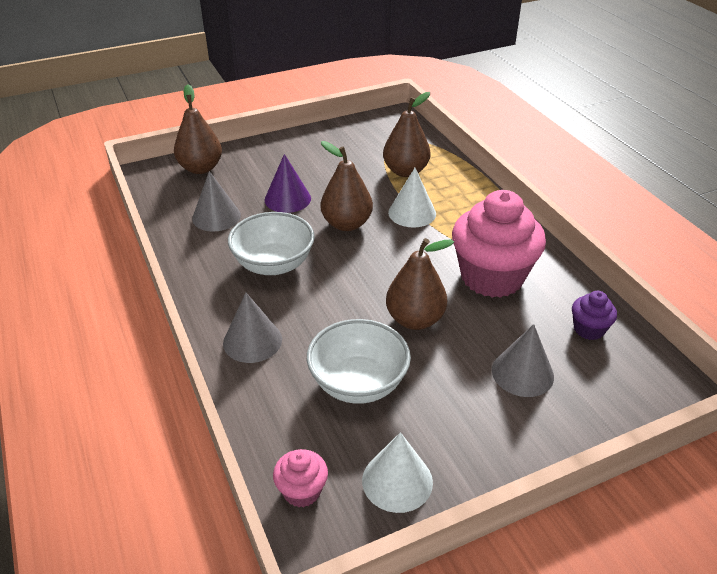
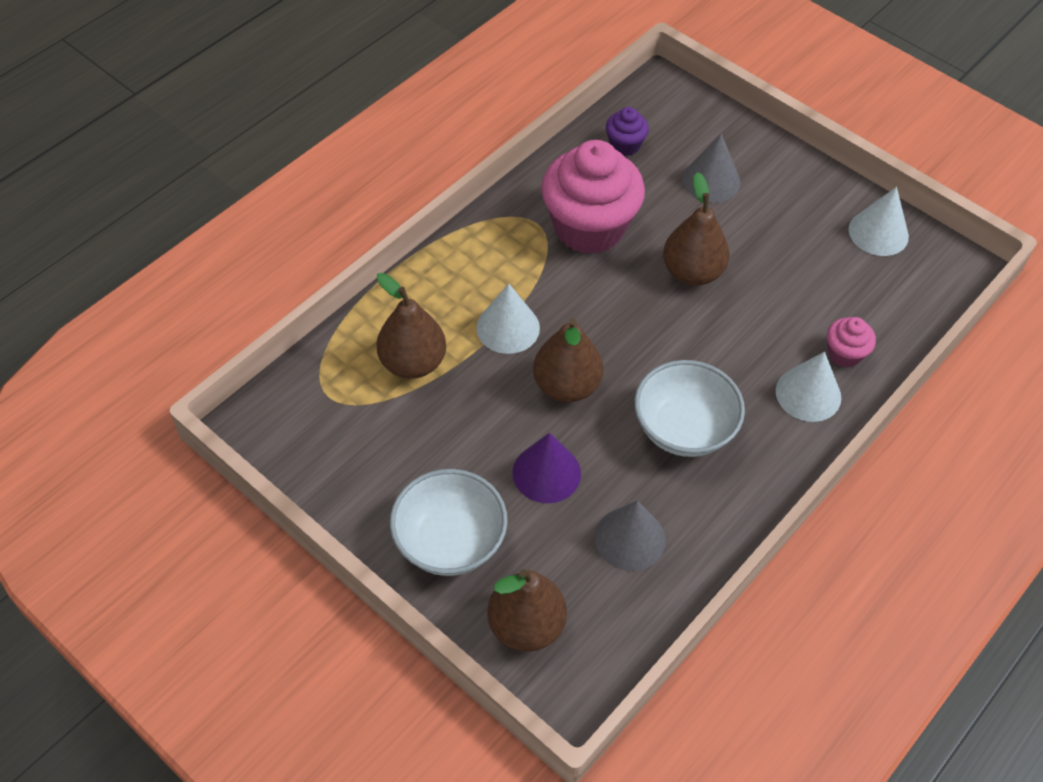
camera: 115 degrees left, 15 degrees up
grey cone [223,293,282,363] -> white cone [776,352,841,422]
pink cupcake [273,449,328,507] -> pink cupcake moved to [827,317,876,368]
white bowl [307,319,411,404] -> white bowl moved to [390,469,508,576]

